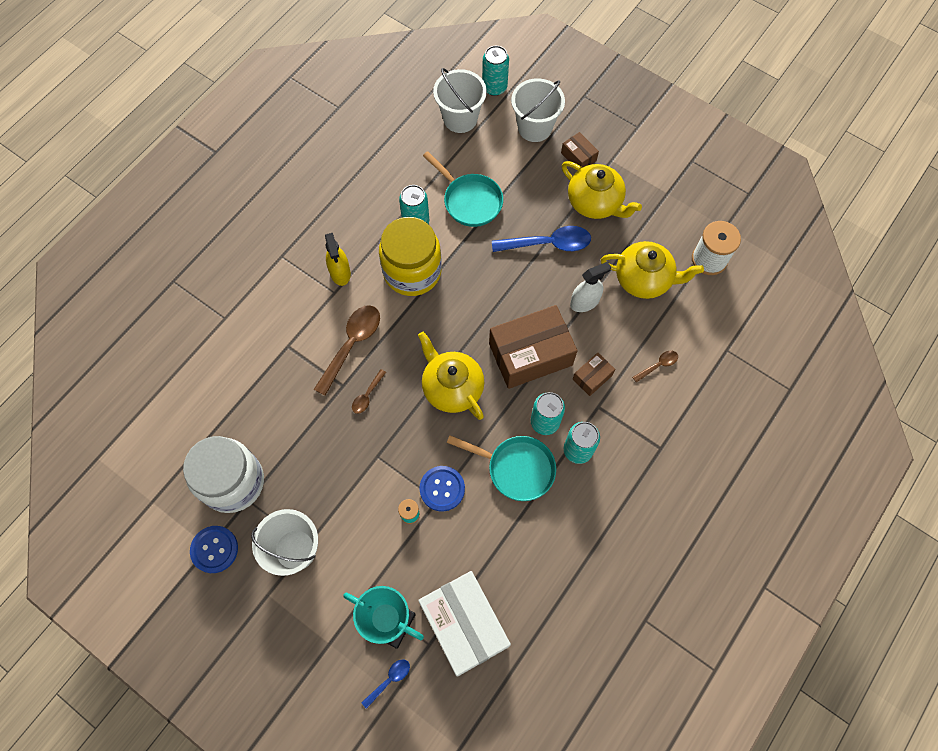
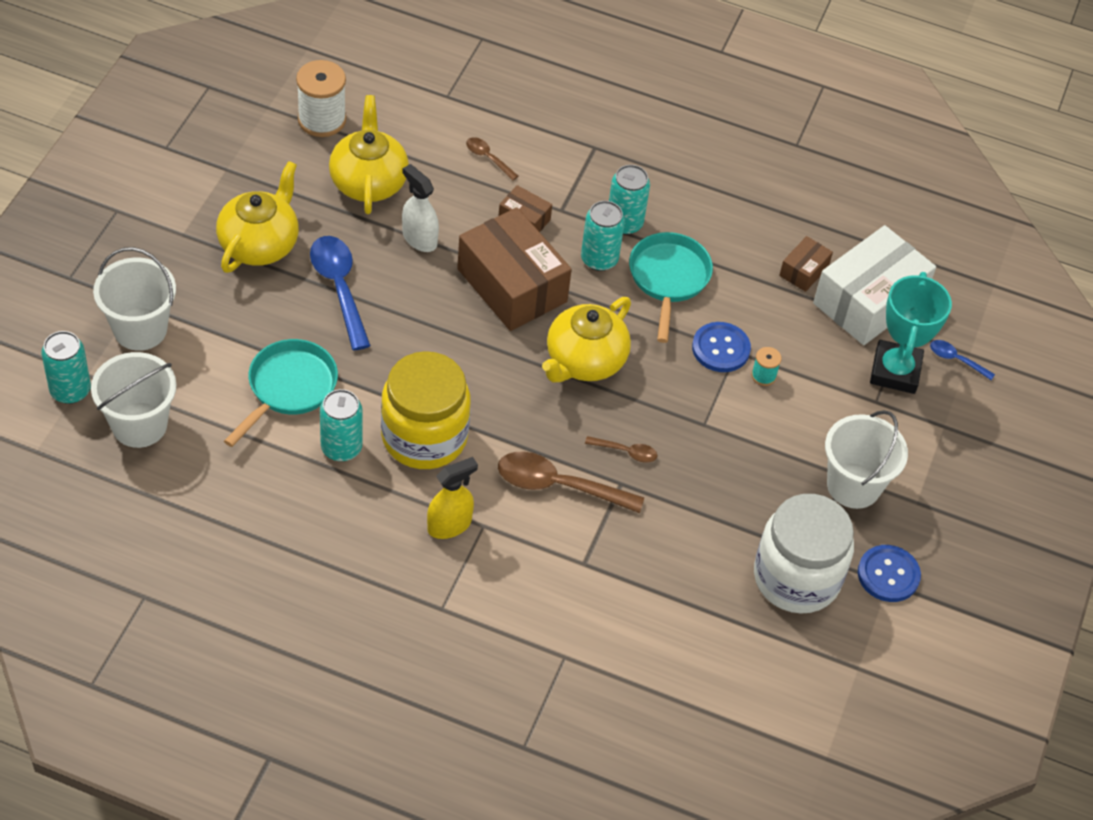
camera: 110 degrees left, 15 degrees down
brown box [561,132,599,168] -> brown box moved to [779,236,833,292]

